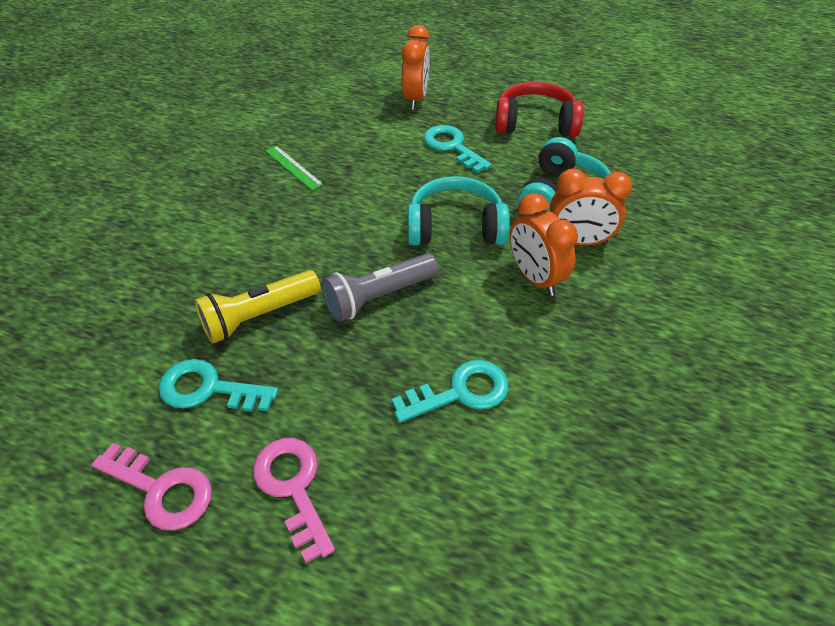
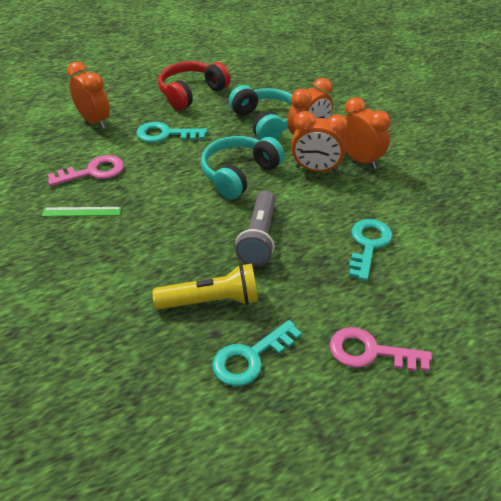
camera: 50 degrees left, 5 degrees down
pink key [92,443,212,530] -> pink key moved to [48,155,124,186]
yellow flashlight [194,270,321,344] -> yellow flashlight turned 105 degrees counterclockwise [152,264,258,310]
none -> orange clock [344,97,391,169]

